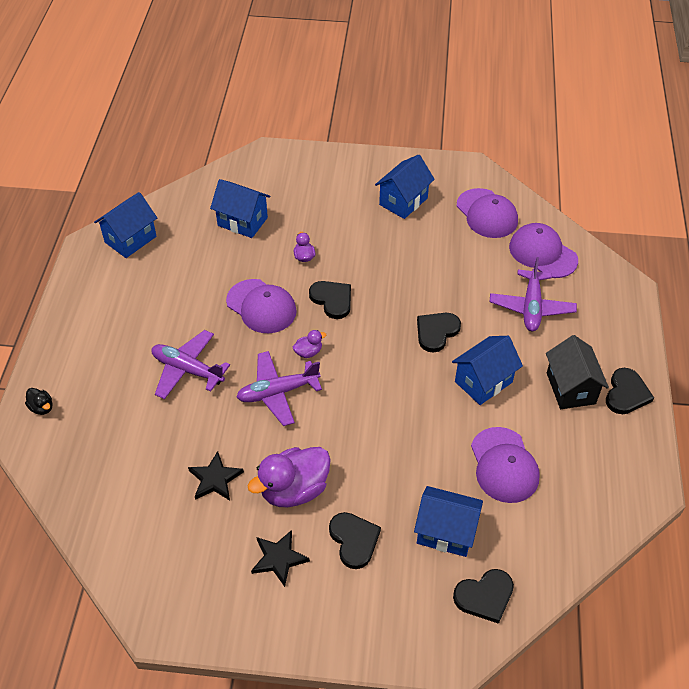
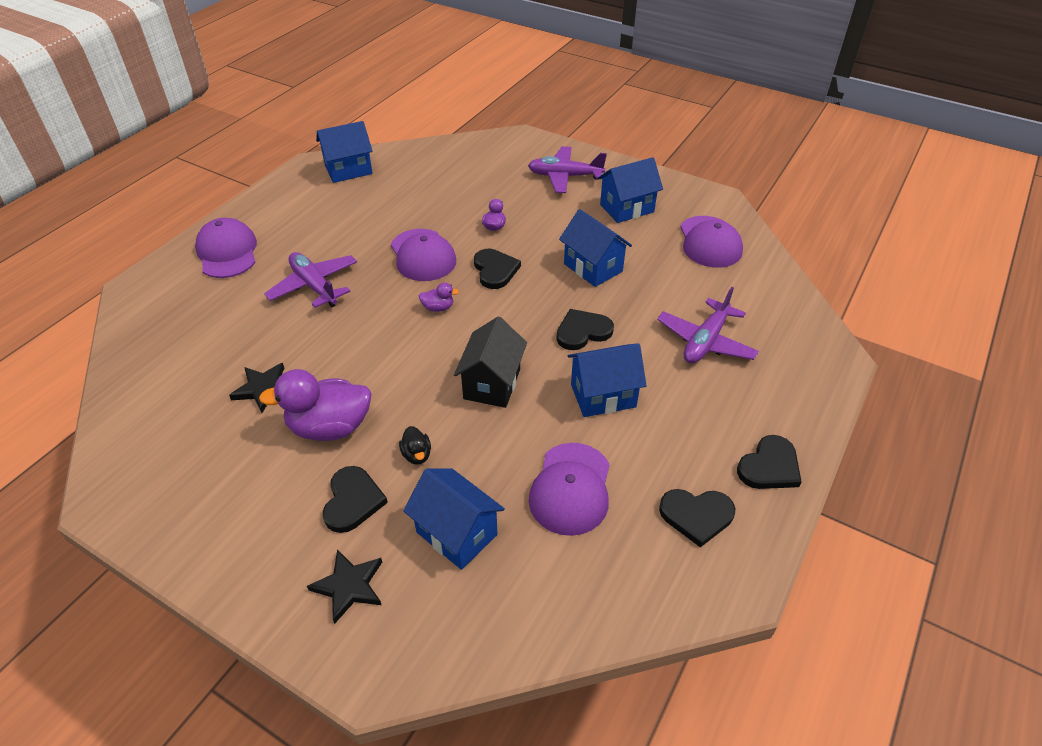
camera: 25 degrees right, 5 degrees down
black duck [25,388,52,415] -> black duck moved to [399,426,431,465]
blue house [210,179,271,238] -> blue house moved to [559,209,632,287]
purple plane [237,351,322,426] -> purple plane moved to [528,146,607,193]
black star [251,530,310,587] -> black star moved to [307,549,382,624]
black heart [453,569,514,624] -> black heart moved to [659,489,736,548]
purple cap [509,223,578,278] -> purple cap moved to [195,218,257,278]
black house [546,335,609,409] -> black house moved to [454,317,527,408]

